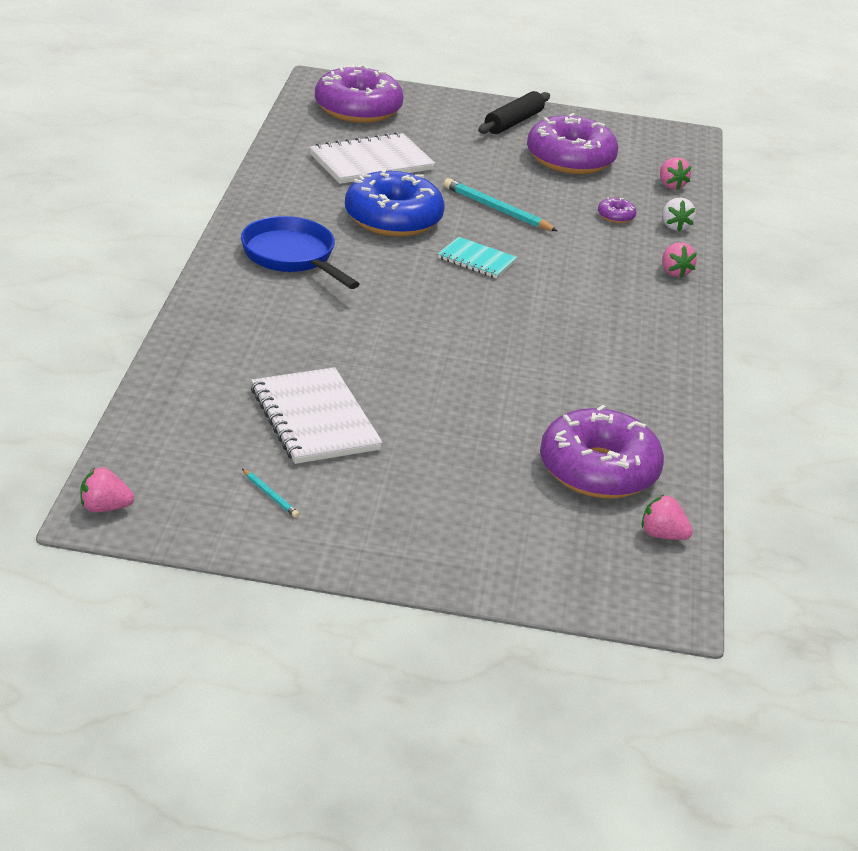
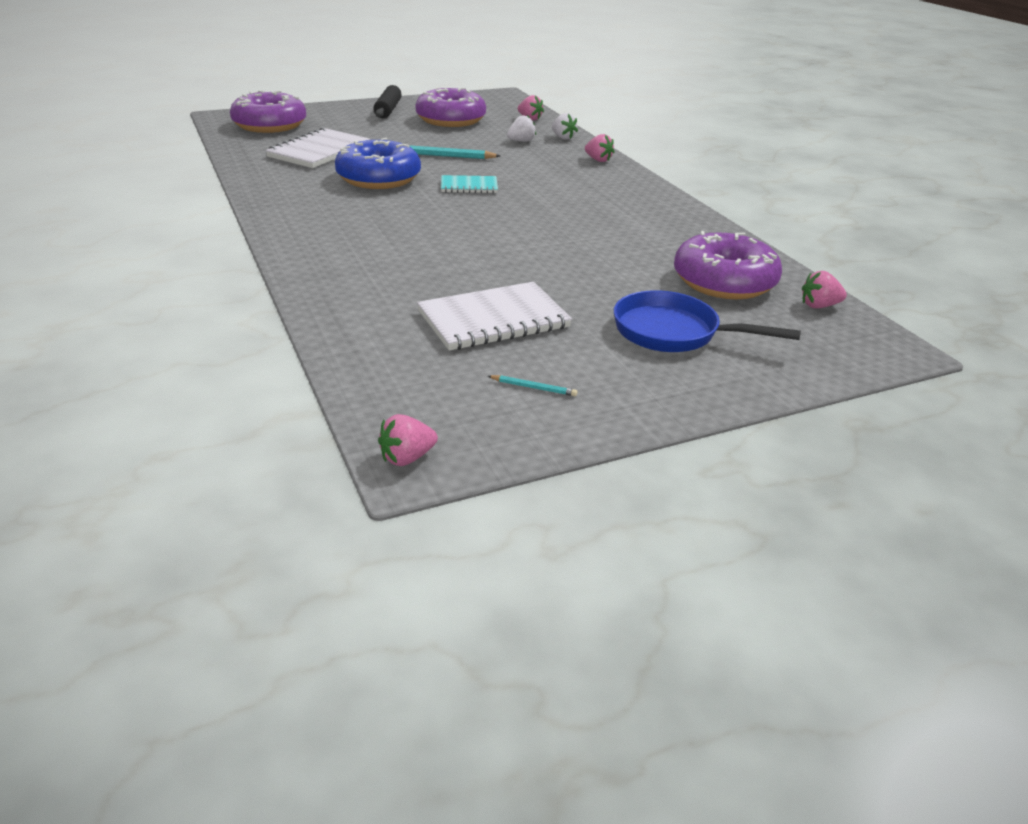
camera: 30 degrees left, 0 degrees up
blue pan [241,216,360,289] -> blue pan moved to [614,290,801,352]
white notebook [251,367,383,464] -> white notebook turned 60 degrees counterclockwise [417,282,572,351]
purple donut [598,197,636,223] -> white strawberry [507,115,536,142]

